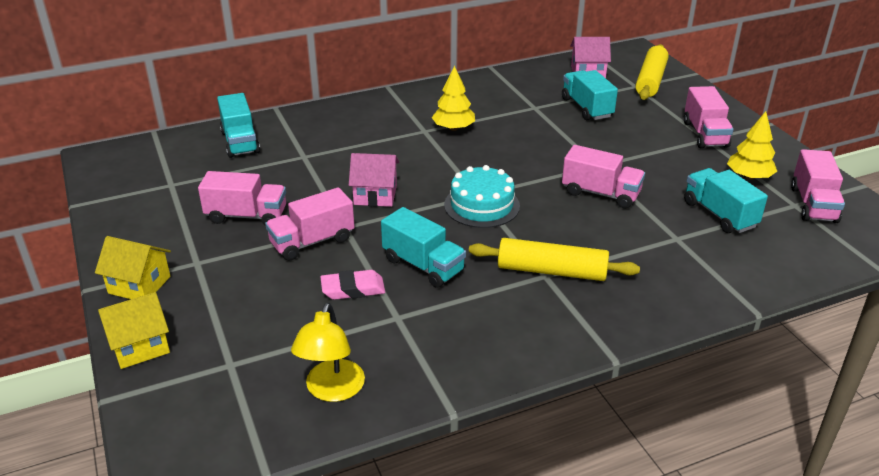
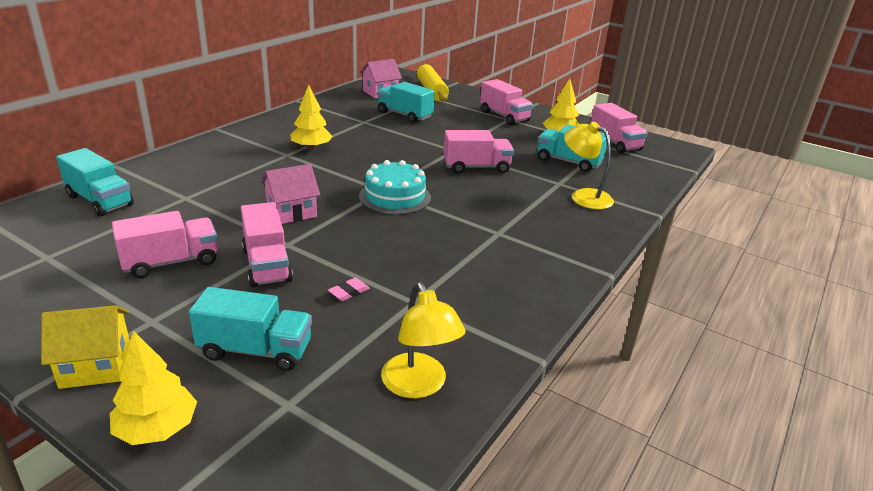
camera: 35 degrees left, 5 degrees down
yellow house [98,292,170,369] -> yellow tree [110,331,197,445]
pink truck [265,187,355,261] -> pink truck turned 45 degrees counterclockwise [241,202,293,287]
pink eraser [320,270,385,300] -> pink eraser [328,278,370,301], size x0.61
turquoise truck [381,207,466,288] -> turquoise truck moved to [189,287,312,371]
yellow rolling pin [469,238,640,281] -> none
none -> yellow lamp [564,122,614,209]

